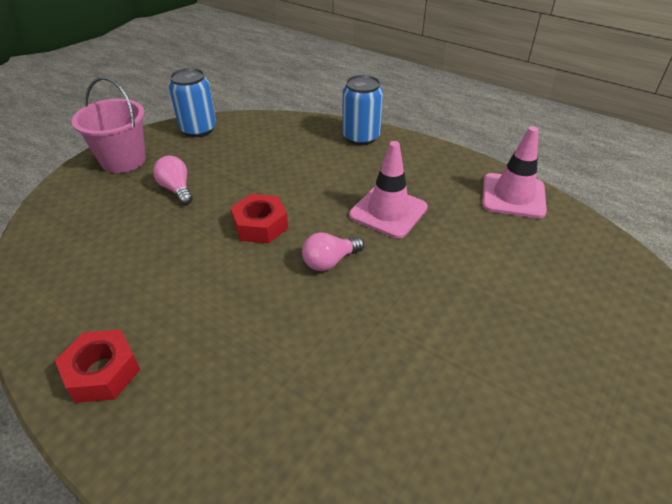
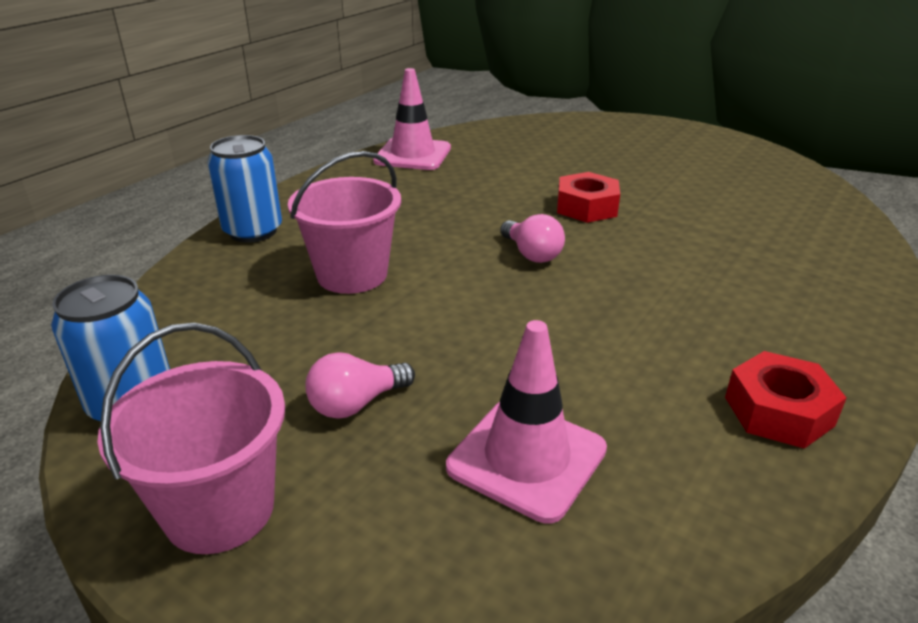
camera: 90 degrees left, 10 degrees down
red nut [231,194,288,244] -> red nut moved to [557,172,620,223]
pink traffic cone [349,141,428,239] -> pink traffic cone moved to [446,320,607,524]
none -> pink bucket [288,151,401,294]

